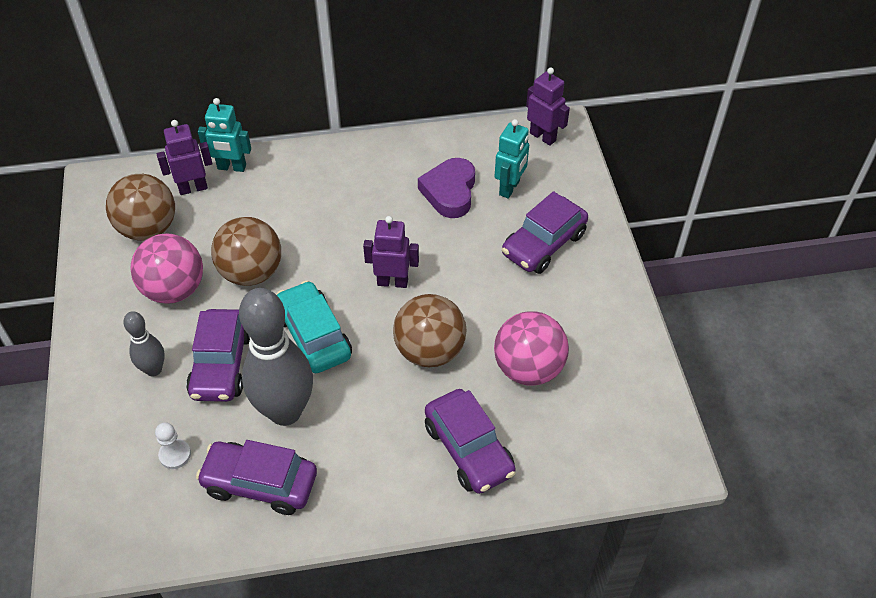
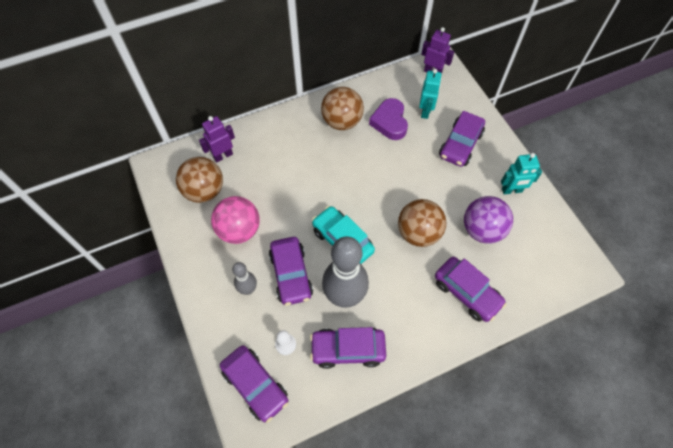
camera: 15 degrees left, 10 degrees up
turquoise robot [198,98,251,172] -> turquoise robot moved to [501,153,542,195]
brown ball [211,217,281,286] -> brown ball moved to [321,87,364,130]
purple robot [363,216,419,288] -> none
pink ball [494,311,569,386] -> purple ball [464,196,513,244]
none -> purple car [220,345,288,423]

